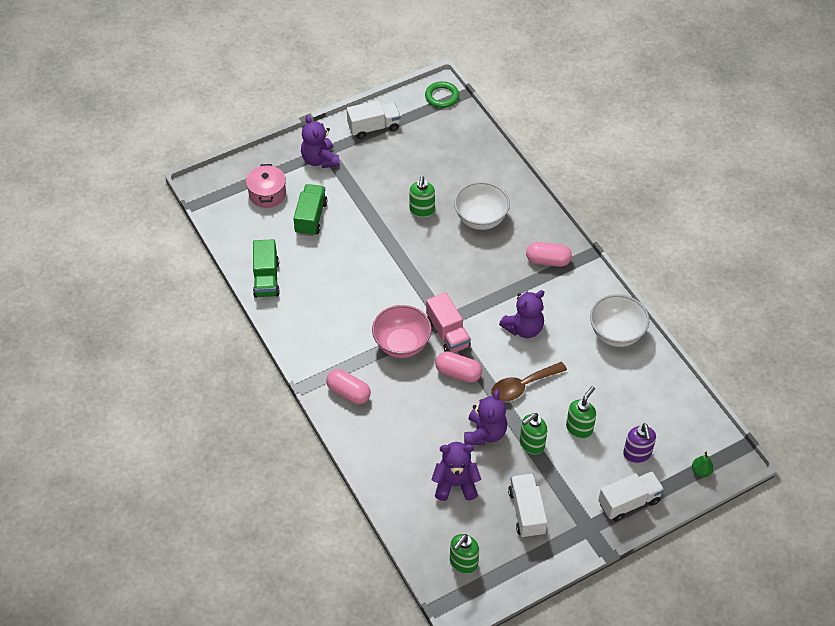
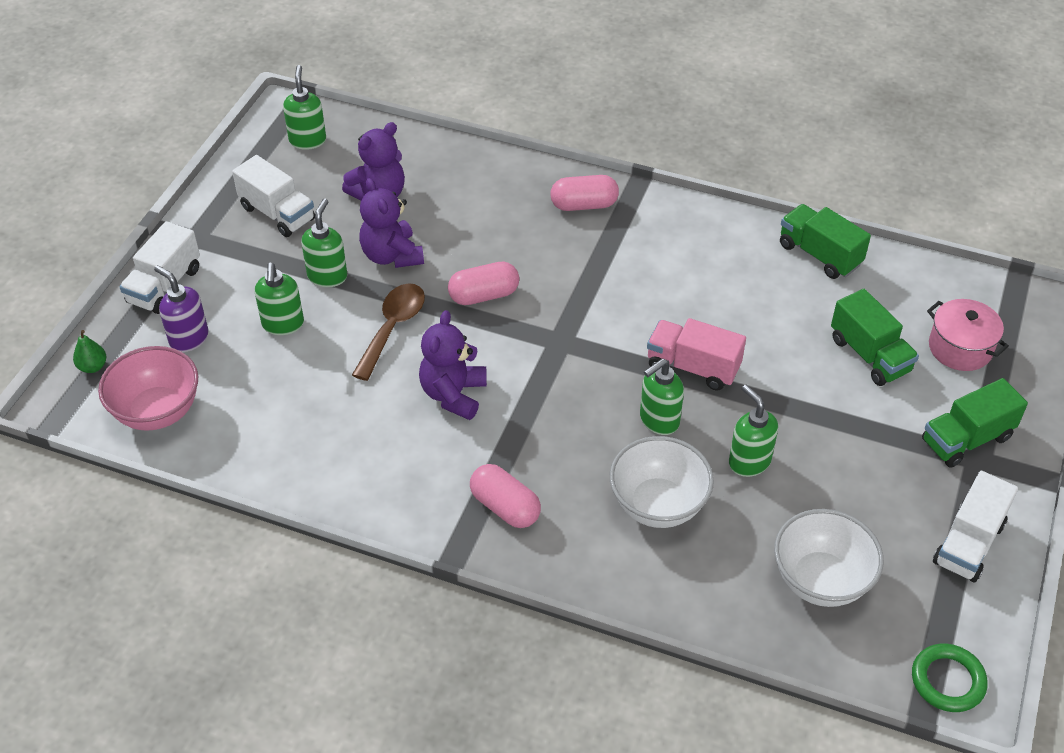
camera: 140 degrees right, 5 degrees down
purple teddy bear [301,115,340,168] -> green truck [922,378,1028,468]
pink bowl [372,305,432,358] -> pink bowl moved to [98,346,198,431]
pink truck [426,292,471,353] -> pink truck moved to [647,318,746,391]
pink capsule [526,242,572,267] -> pink capsule turned 75 degrees clockwise [470,464,541,528]
white bowl [590,294,649,347] -> white bowl moved to [774,509,884,607]
none -> green soap dispenser [640,358,684,435]

